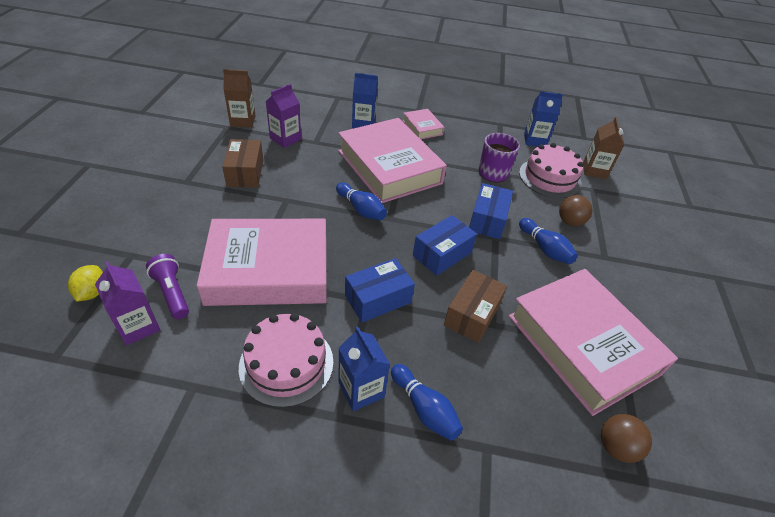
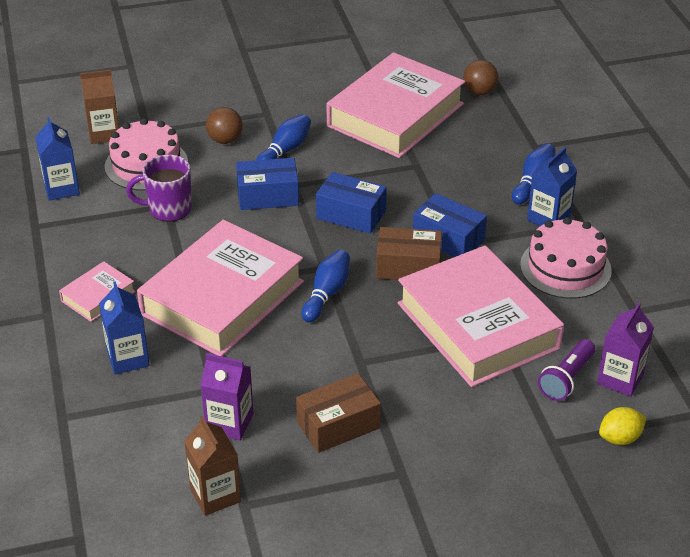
camera: 110 degrees left, 5 degrees down
brown box [444,270,507,343] -> brown box moved to [376,227,442,280]

